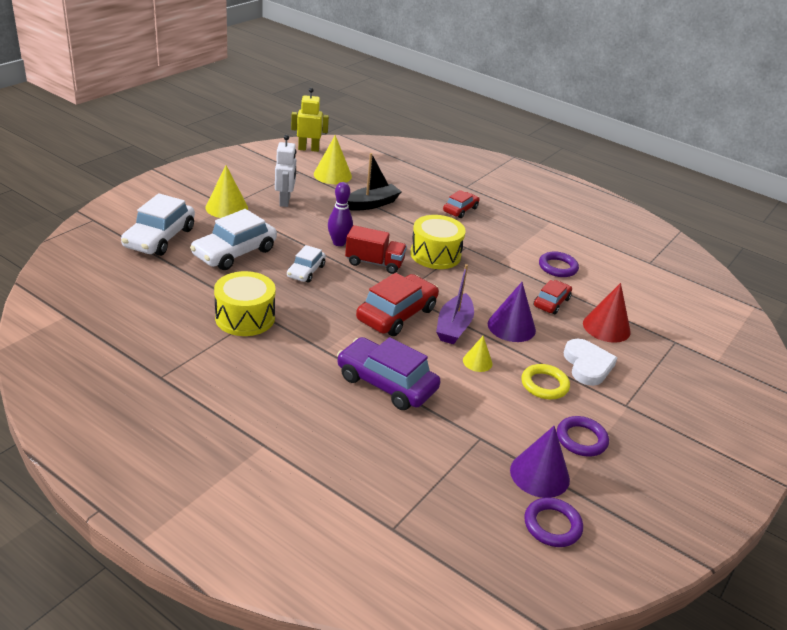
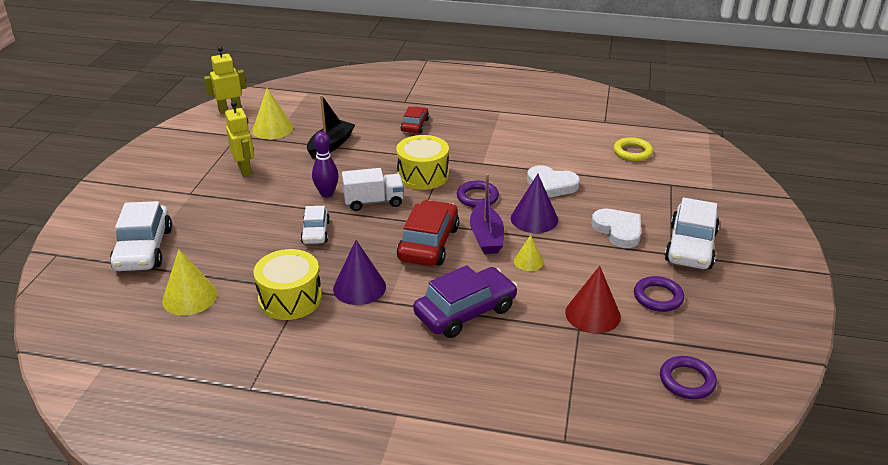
camera: 20 degrees left, 0 degrees up
white car [190,209,277,270] -> white car moved to [665,198,720,269]
yellow cone [206,165,248,218] -> yellow cone moved to [162,249,217,315]
white robot [275,135,296,207] -> yellow robot [225,101,254,177]
purple car [337,337,441,410] -> purple car turned 135 degrees clockwise [413,265,518,338]
red truck [345,225,407,274] -> white truck [342,168,404,211]
purple cone [510,426,570,498] -> purple cone moved to [333,240,386,305]
yellow ring [521,364,570,400] -> yellow ring moved to [614,137,653,161]
red car [534,280,572,314] -> white heart [527,165,580,197]
purple ring [539,251,579,277] -> purple ring moved to [457,181,499,208]
red cone [583,283,631,343] -> red cone moved to [565,266,621,334]

